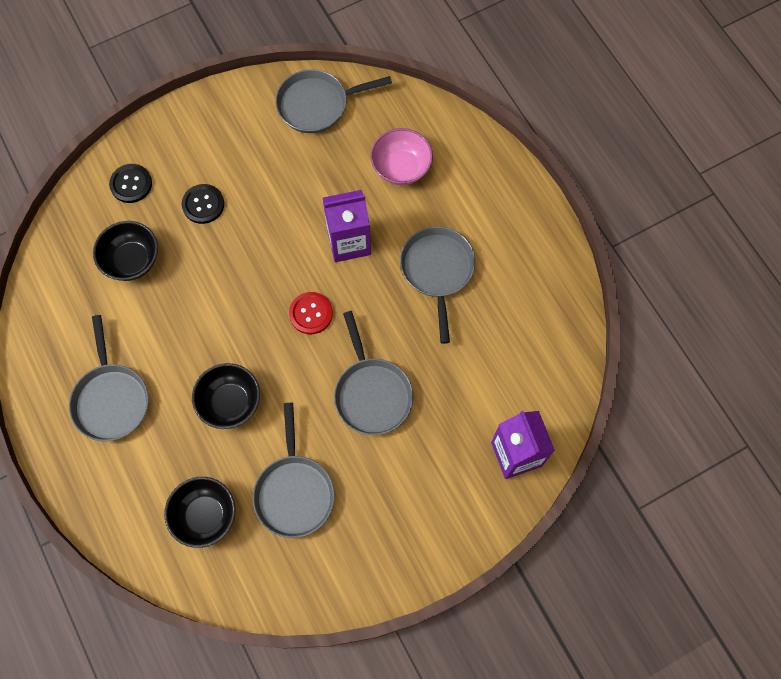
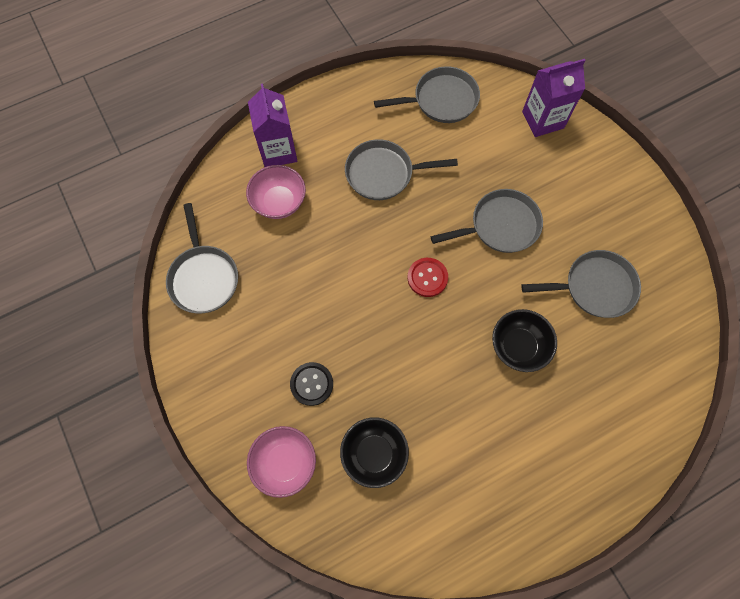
camera: 90 degrees left, 0 degrees up
grey pan [69,315,149,441] -> grey pan moved to [374,66,480,123]
black button [109,164,152,203] -> pink bowl [247,426,316,498]
black bowl [164,477,235,548] -> none
purple carton [323,190,371,262] -> purple carton moved to [248,84,297,167]

